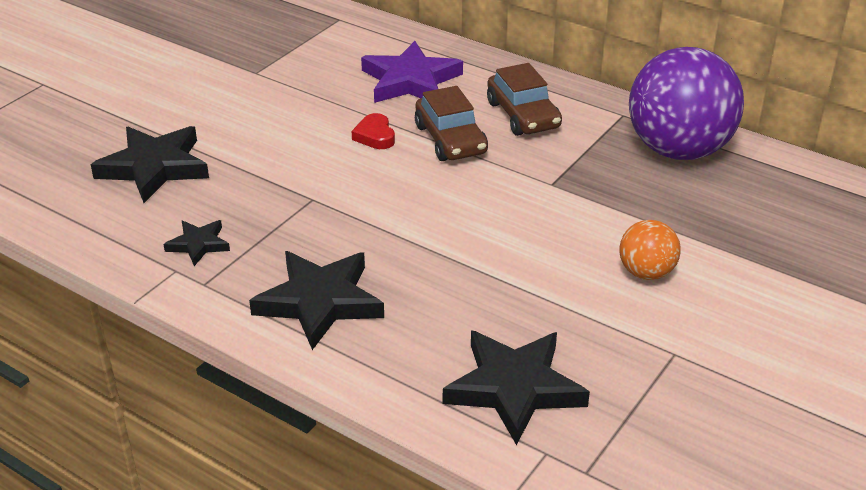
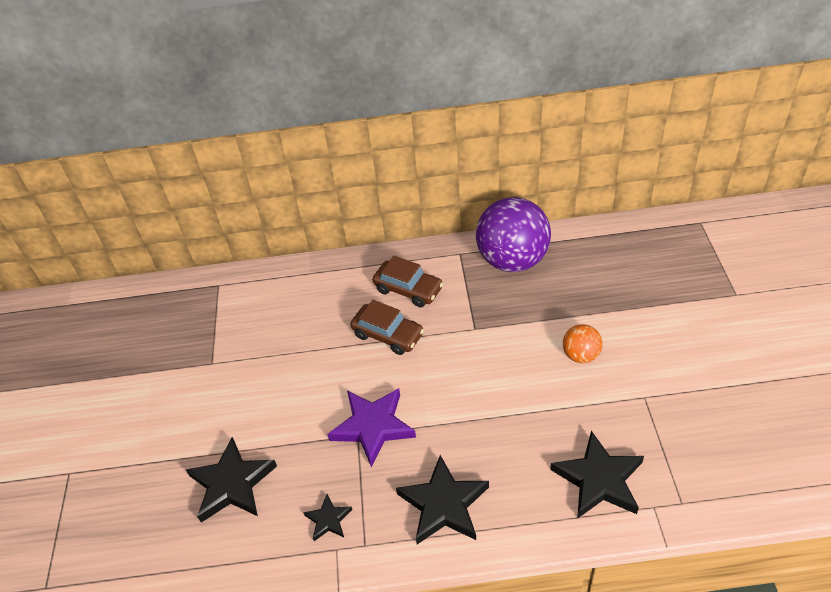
camera: 35 degrees left, 10 degrees up
red heart [352,113,395,149] -> none
purple star [361,41,463,103] -> purple star moved to [327,388,416,467]

